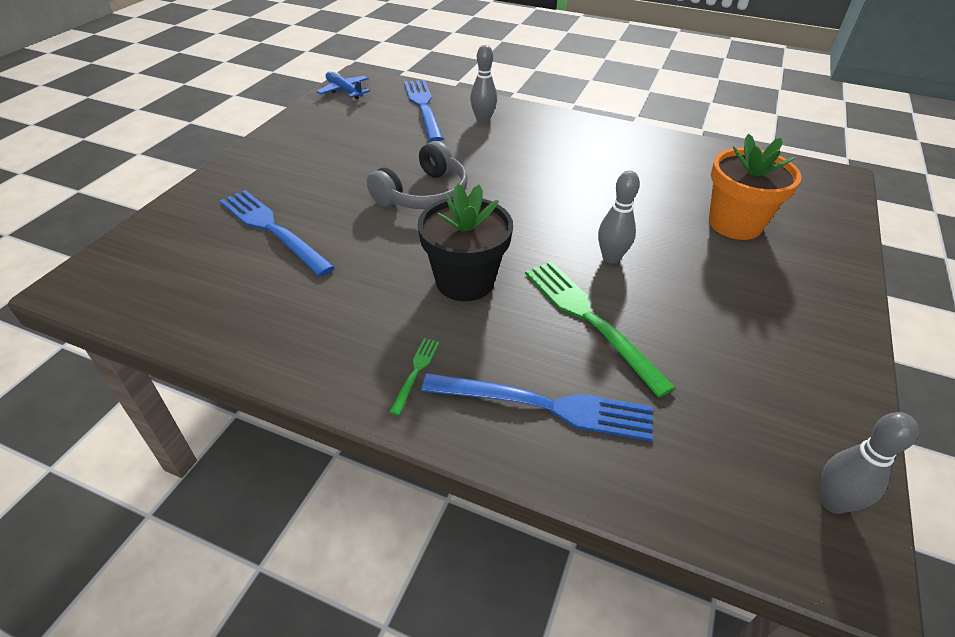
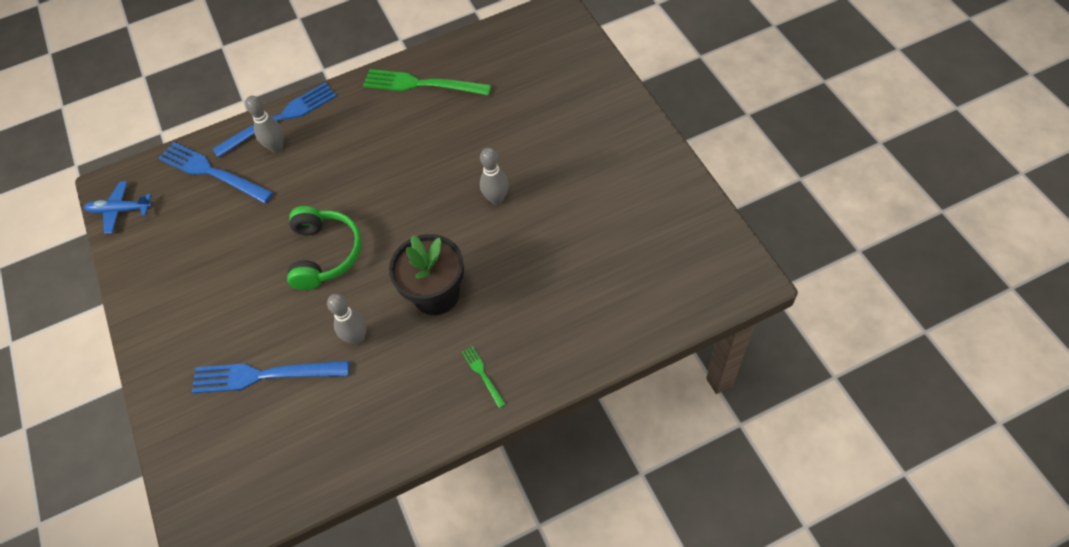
camera: 40 degrees left, 15 degrees up
grey headphones [367,141,468,209] -> green headphones [287,206,362,290]
blue fork [421,373,653,441] -> blue fork moved to [212,82,337,158]
green fork [525,261,676,397] -> green fork moved to [363,69,492,95]
orange flower pot [709,134,801,240] -> none
grey bowling pin [820,412,919,514] -> grey bowling pin moved to [327,294,367,345]

